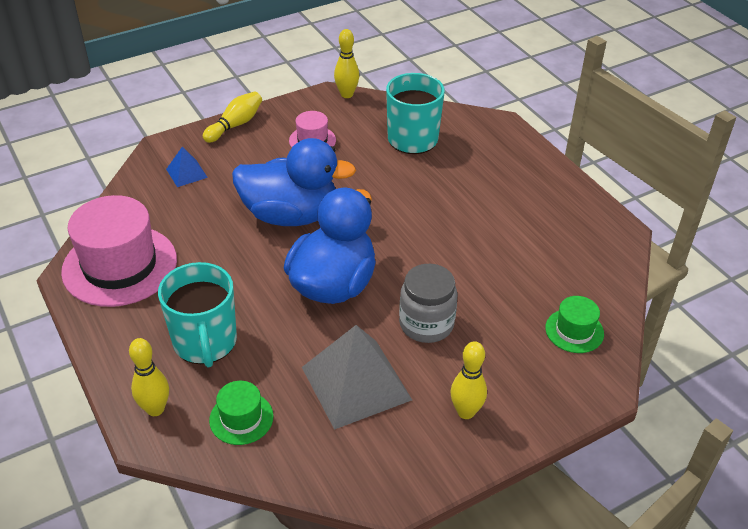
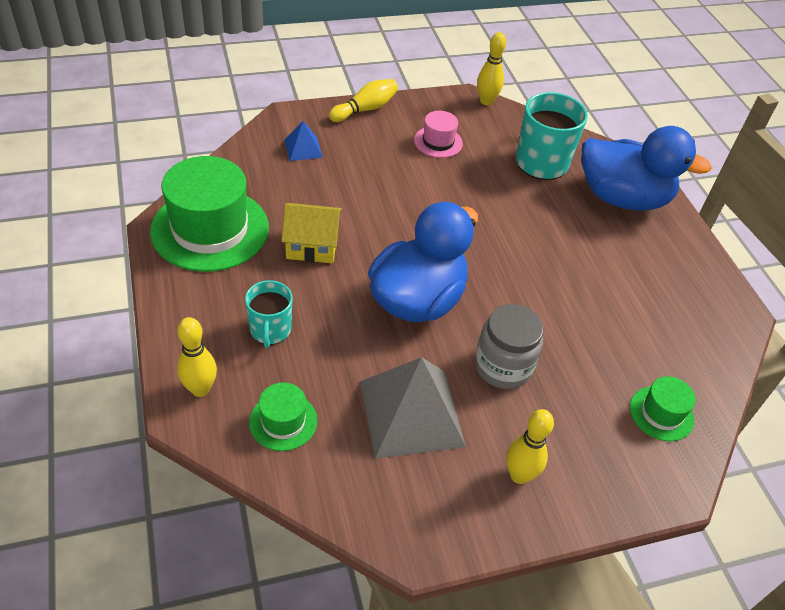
camera: 10 degrees right, 5 degrees up
pink hat [61,195,177,307] -> green hat [150,156,269,272]
turquoise mug [158,262,237,367] -> turquoise mug [245,280,293,348], size x0.61
blue duck [232,138,356,226] -> blue duck moved to [582,126,712,211]
none -> yellow house [281,203,342,263]

